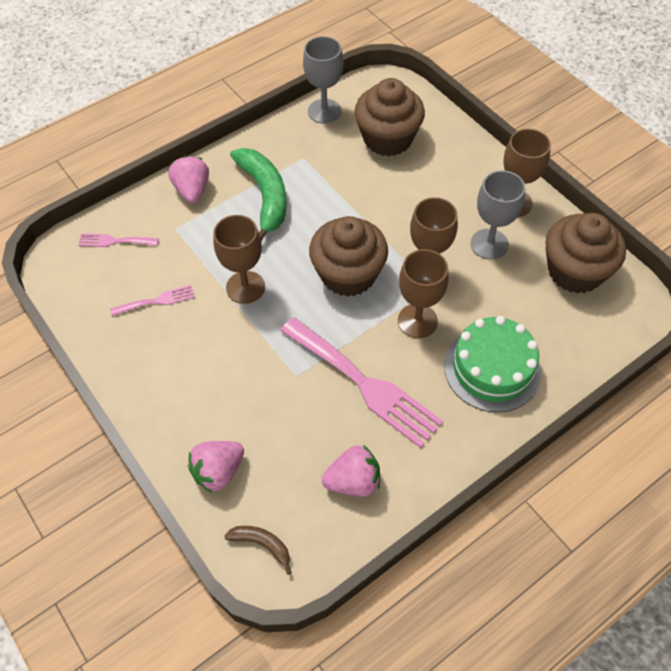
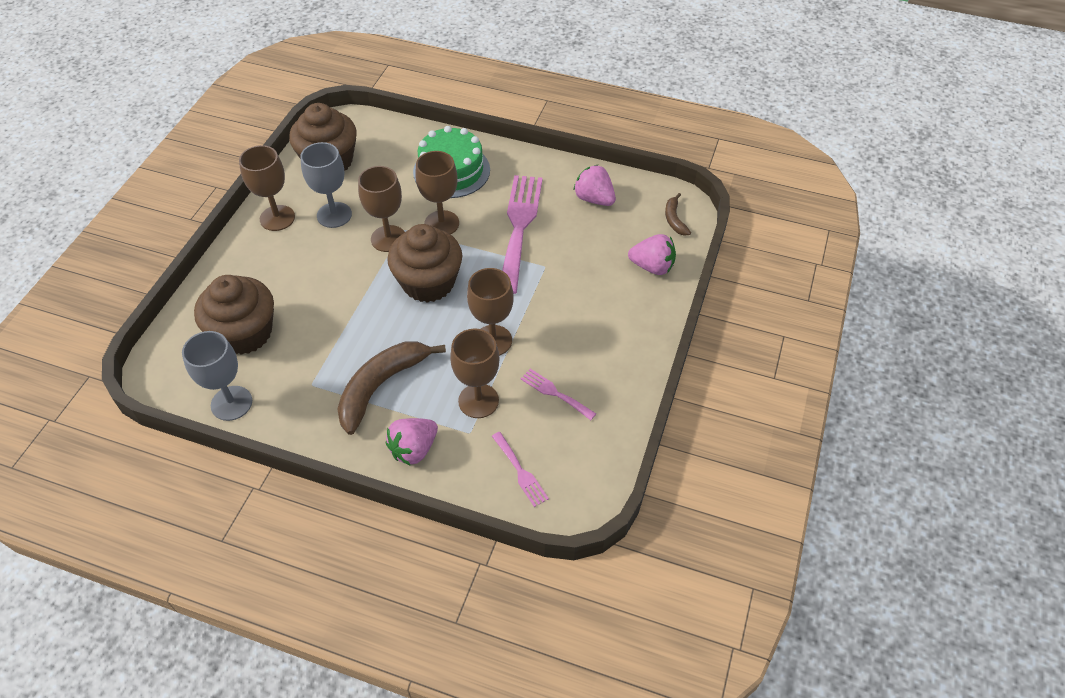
camera: 125 degrees left, 5 degrees down
green banana [230,148,287,241] -> brown banana [337,342,446,435]
none -> brown goblet [450,329,500,418]

